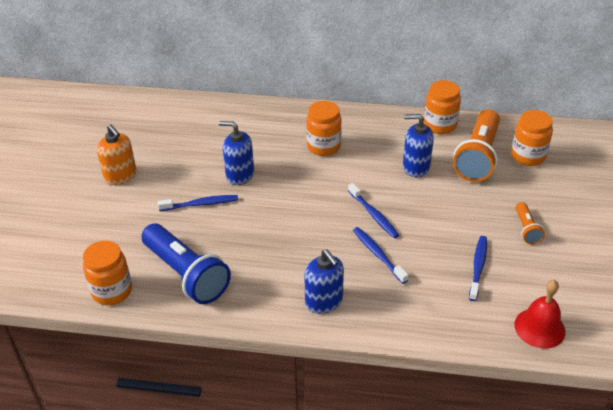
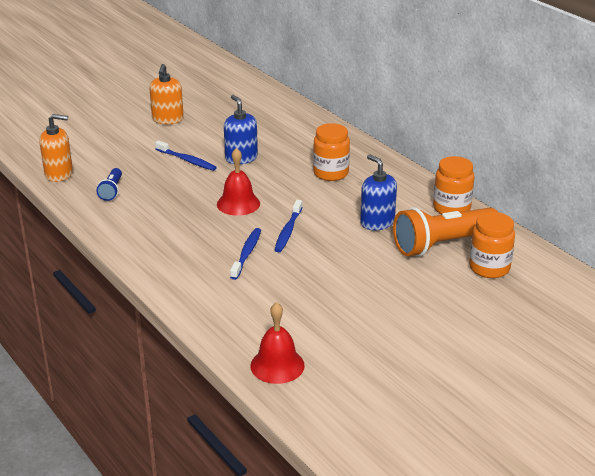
camera: 45 degrees right, 10 degrees down
orange jar [83,241,132,305] -> orange soap dispenser [39,114,73,182]
blue flashlight [141,224,231,304] -> blue flashlight [96,168,122,201], size x0.48
blue soap dispenser [304,249,344,314] -> none
blue toothbrush [469,236,487,301] -> none
orange flashlight [516,202,545,244] -> none
none -> red bell [217,148,260,216]

